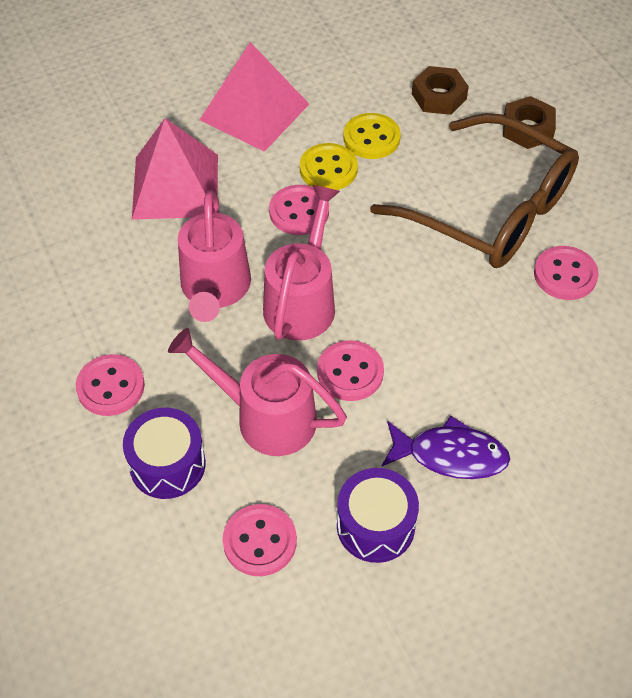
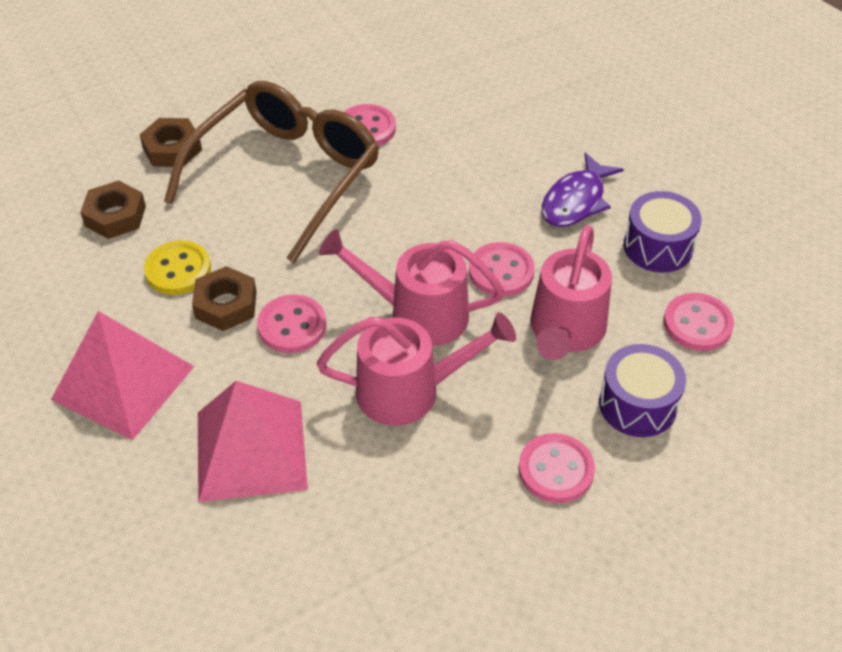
camera: 95 degrees left, 5 degrees down
yellow button [300,143,358,190] -> brown nut [192,266,257,331]
purple fish [381,416,510,479] -> purple fish turned 150 degrees counterclockwise [542,153,624,227]

